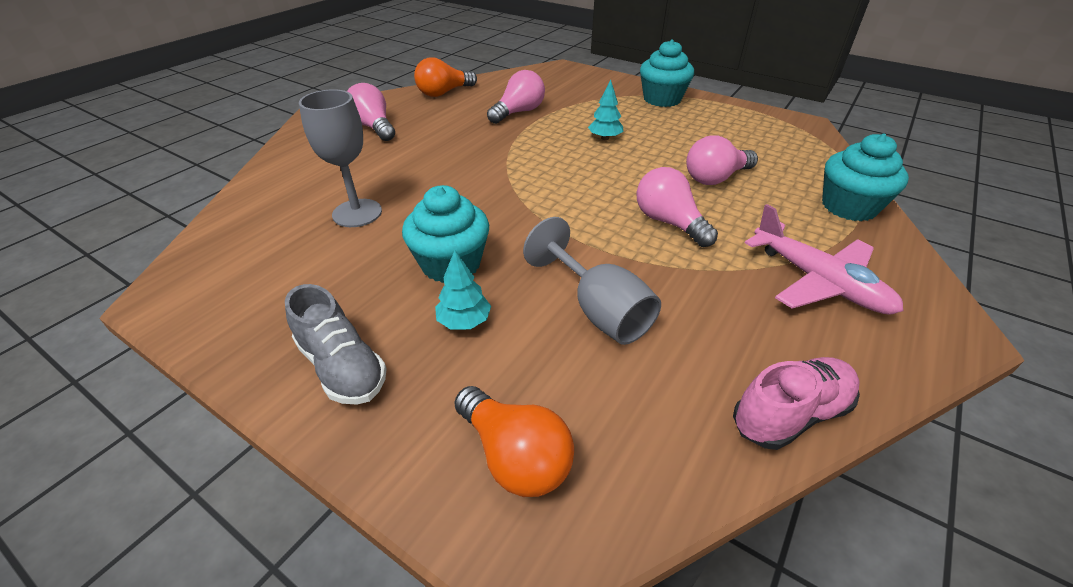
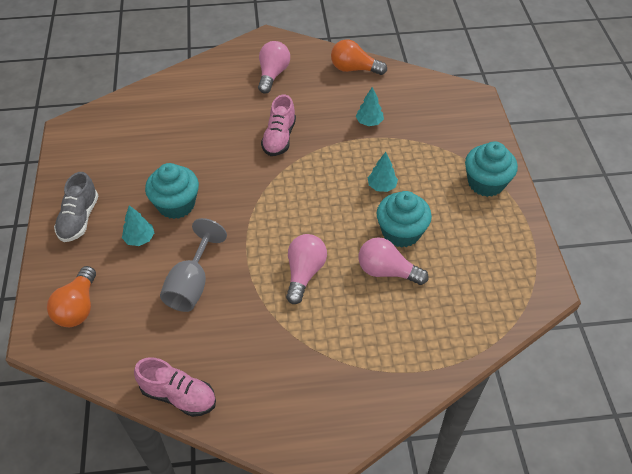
camera: 50 degrees right, 10 degrees up
grey goblet [299,89,382,227] -> none
pink light bulb [487,70,545,124] -> turquoise tree [356,87,384,126]
pink plane [745,204,903,315] -> none
turquoise cupcake [822,134,909,221] -> turquoise cupcake moved to [377,191,432,248]
none -> pink shoe [261,95,296,156]

